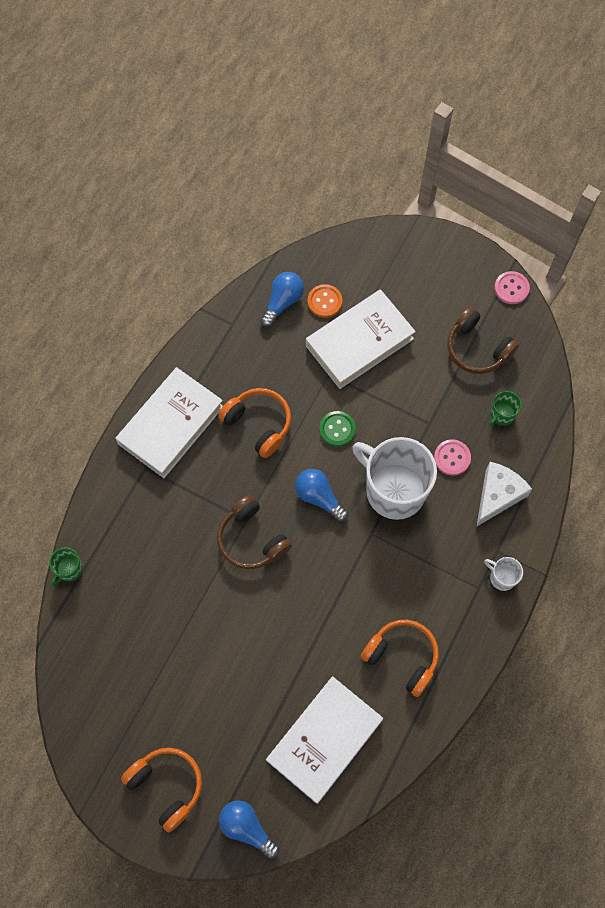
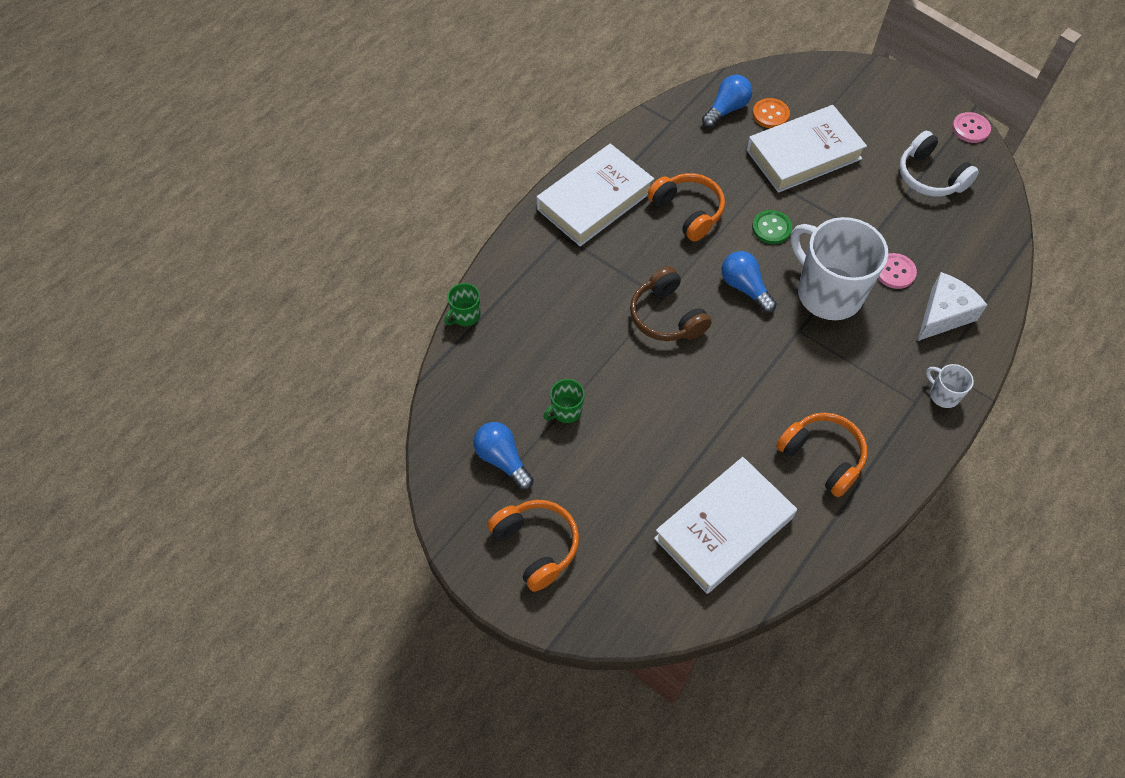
camera: 10 degrees right, 10 degrees down
blue light bulb [219,800,279,859] -> blue light bulb moved to [474,422,534,490]
brown headphones [447,307,519,374] -> white headphones [899,131,979,197]
green mug [489,391,522,427] -> green mug moved to [544,379,585,423]

